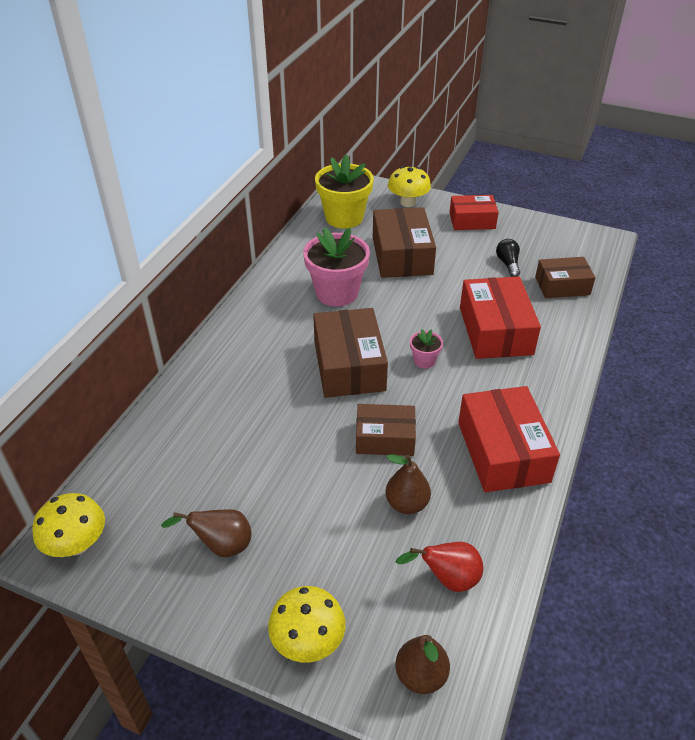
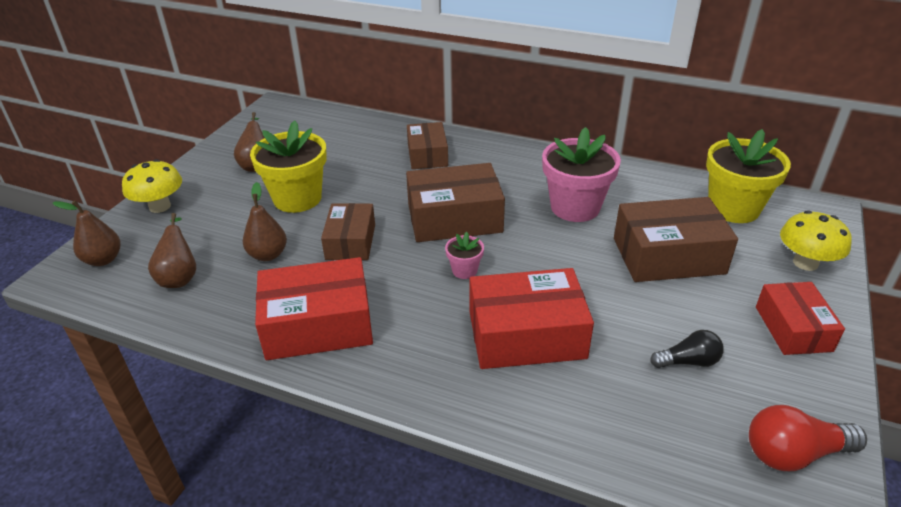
camera: 90 degrees right, 5 degrees down
yellow mushroom [32,493,105,557] -> none
red pear [396,542,483,592] -> brown pear [148,213,196,288]
brown box [535,257,596,298] -> brown box moved to [407,122,448,169]
none -> yellow flower pot [250,121,327,213]
none -> red light bulb [749,405,867,471]

